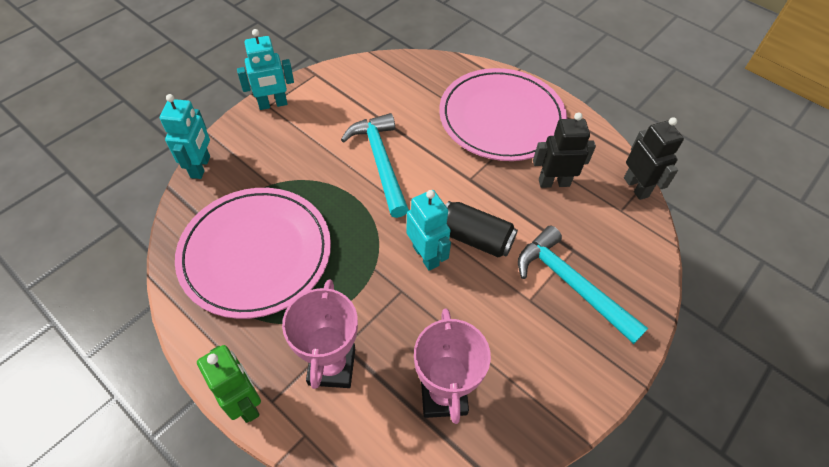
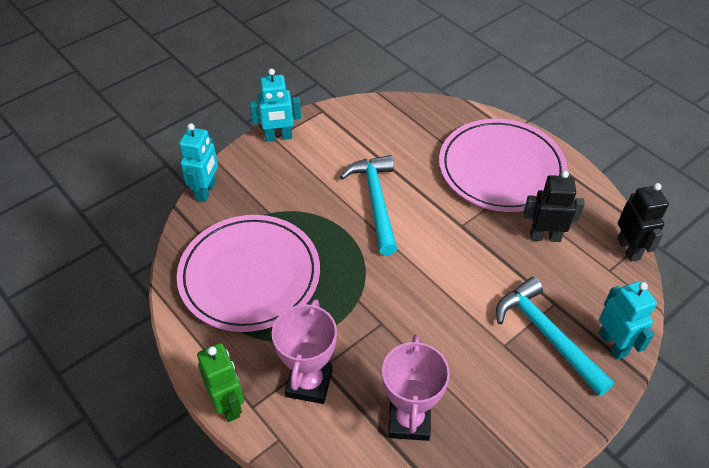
camera: 10 degrees right, 5 degrees down
turquoise robot [406,190,451,271] -> turquoise robot moved to [599,281,657,360]
black can [445,201,518,258] -> none

